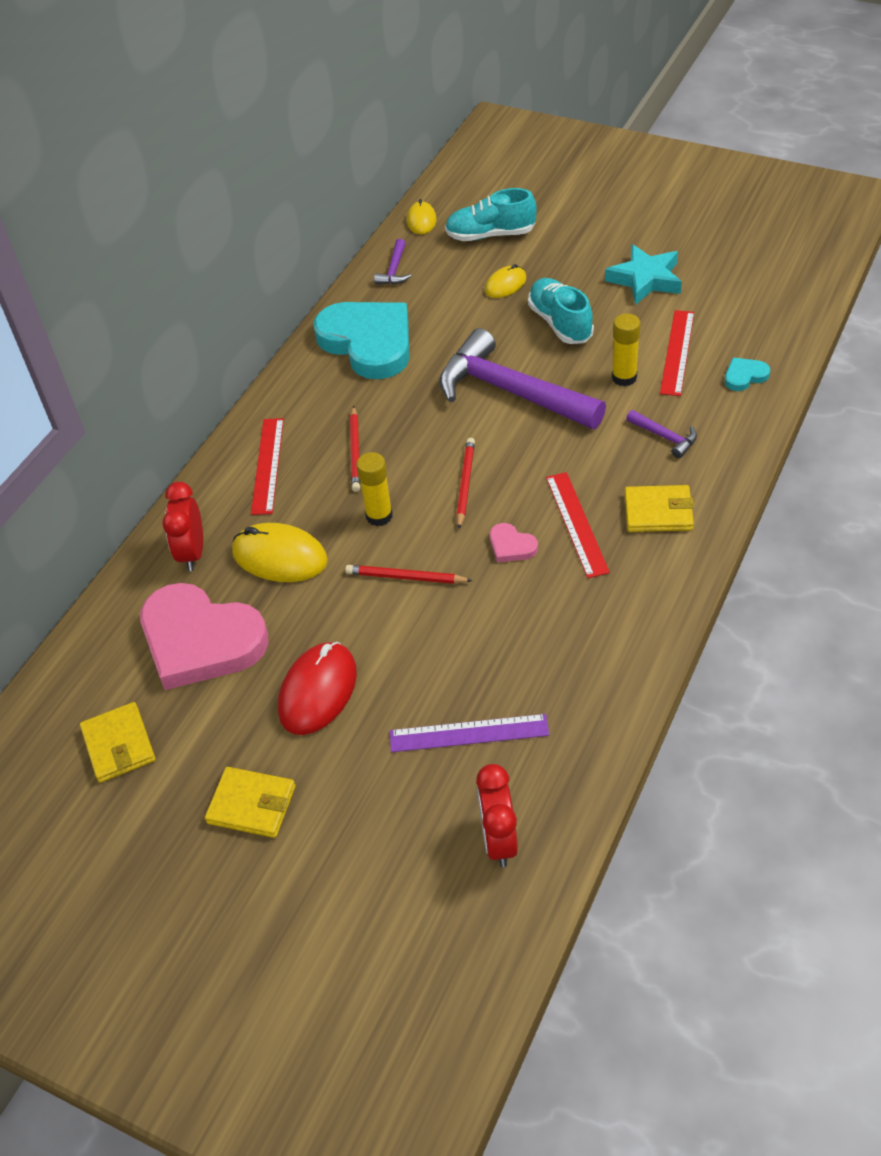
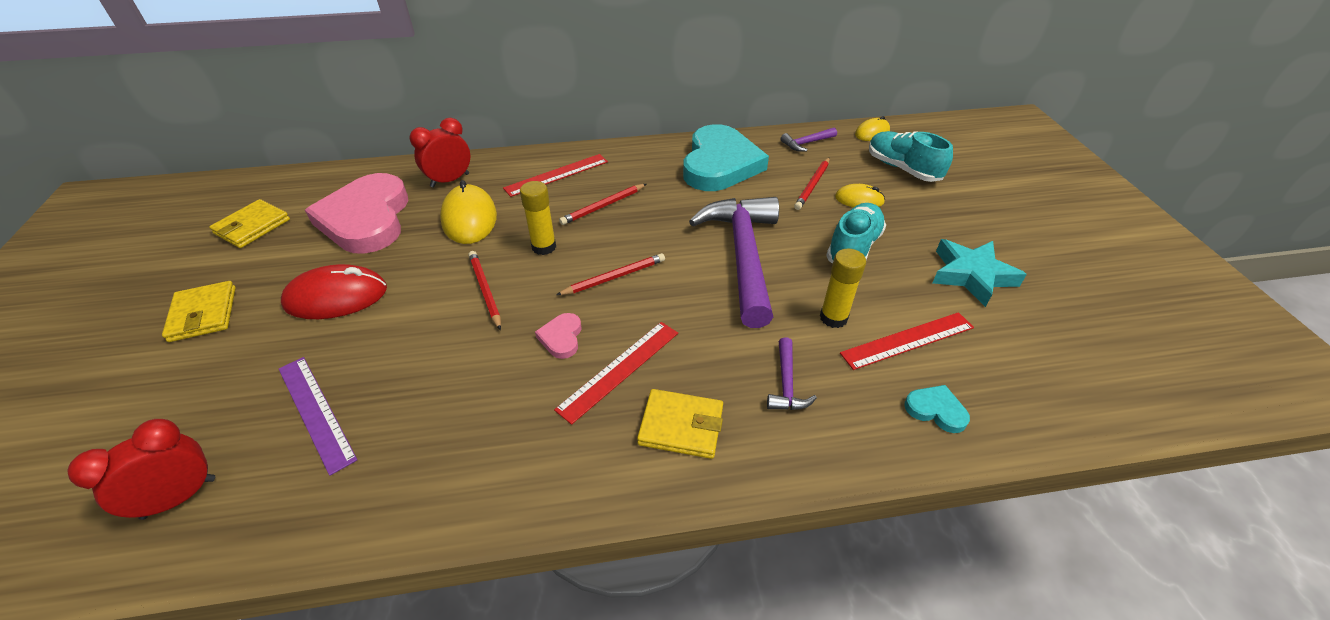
camera: 50 degrees right, 5 degrees down
yellow wallet [625,485,694,532] -> yellow wallet turned 45 degrees counterclockwise [637,389,723,459]
none -> red pencil [794,158,830,210]

